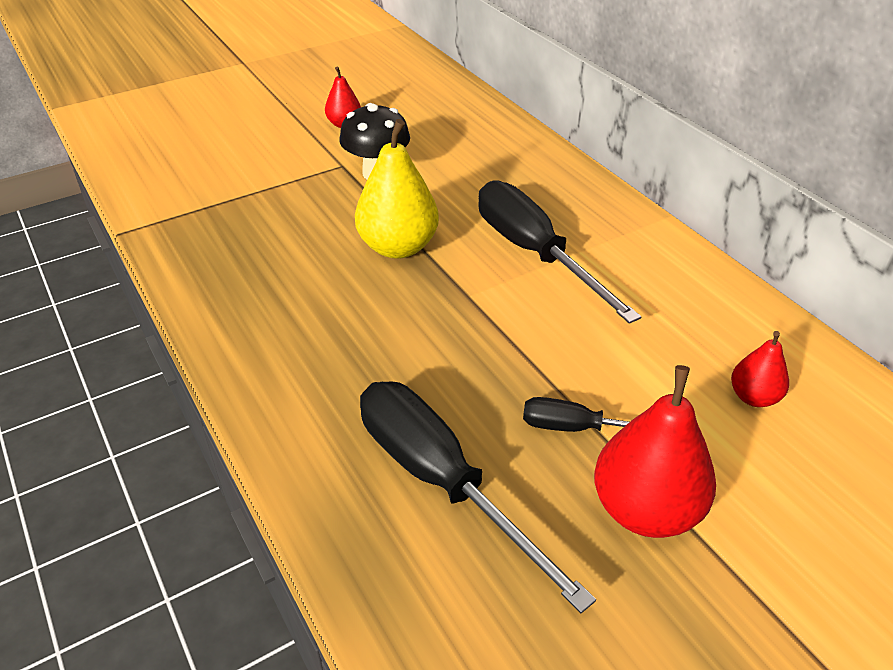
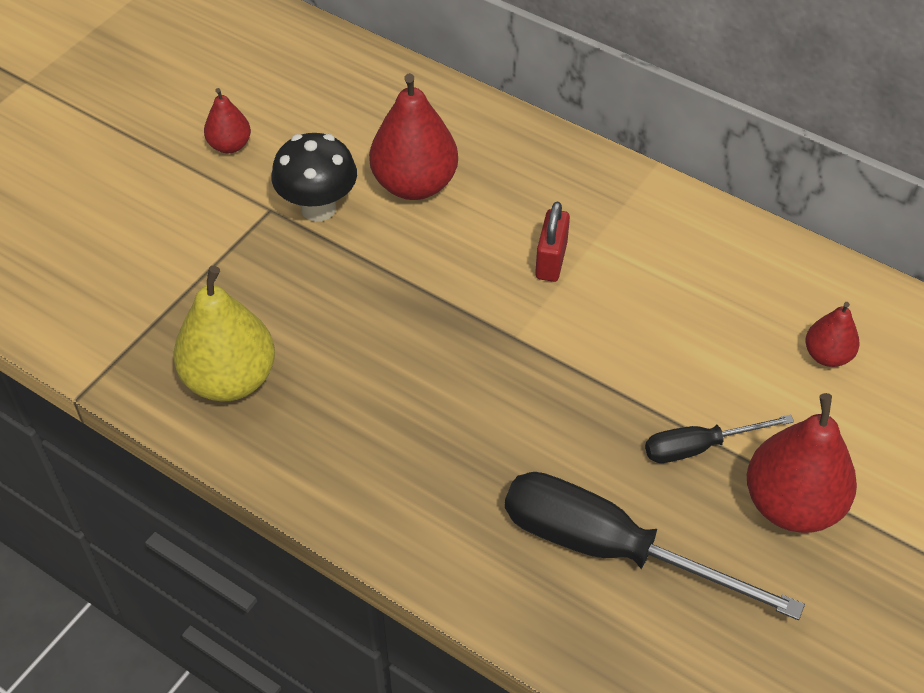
camera: 25 degrees left, 10 degrees up
yellow pear [355,119,439,259] -> yellow pear moved to [173,266,275,402]
black screwdriver [478,180,641,324] -> red padlock [535,201,570,282]
none -> red pear [369,73,458,200]

